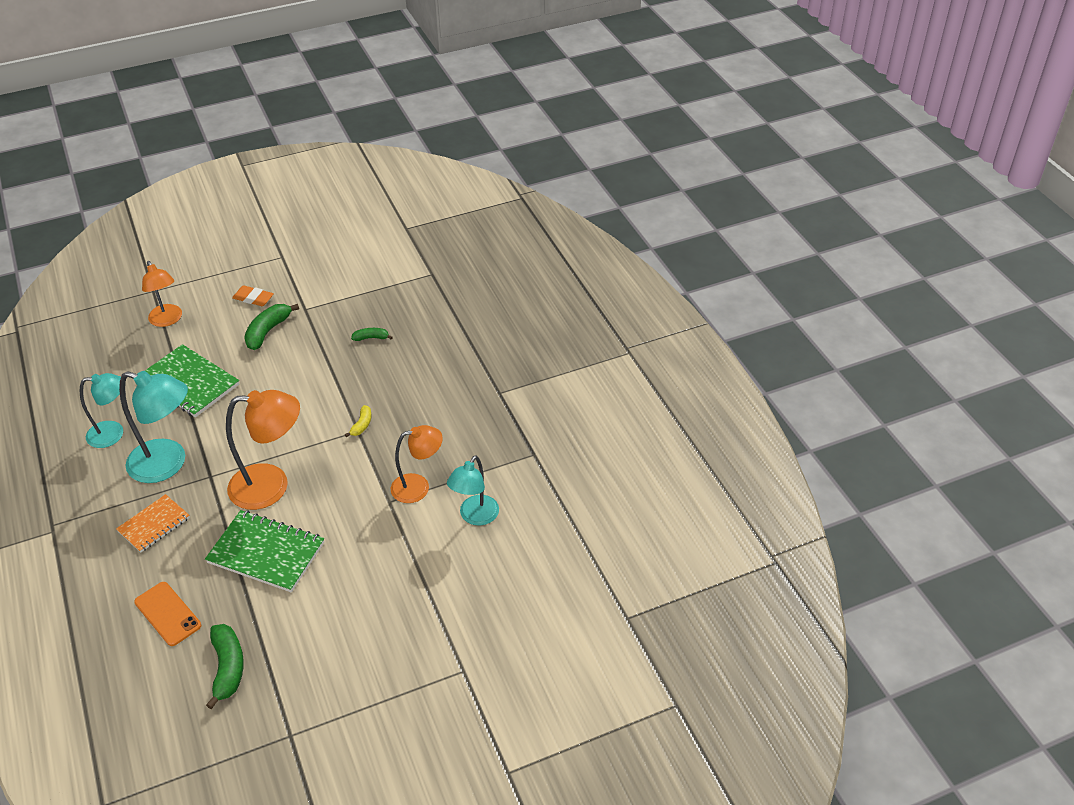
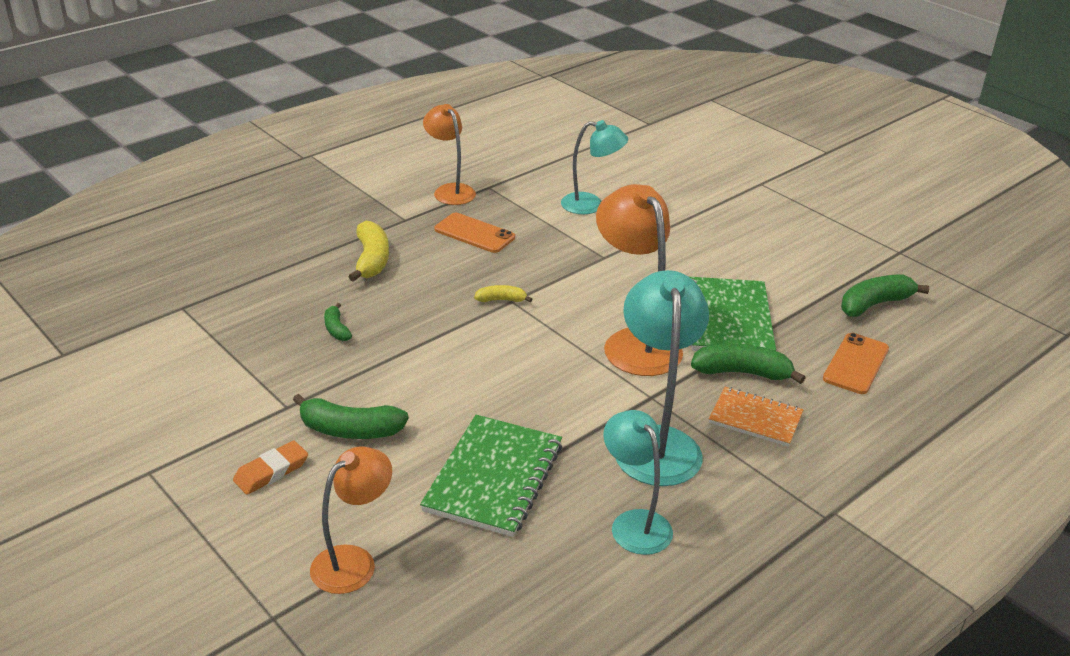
camera: 110 degrees left, 10 degrees down
orange eraser [232,285,274,306] -> orange eraser turned 45 degrees clockwise [233,441,308,495]
orange lamp [391,425,443,503] -> orange lamp moved to [423,104,476,205]
none -> yellow banana [348,221,389,282]
none -> orange phone [434,213,515,253]
none -> green banana [691,344,805,384]

